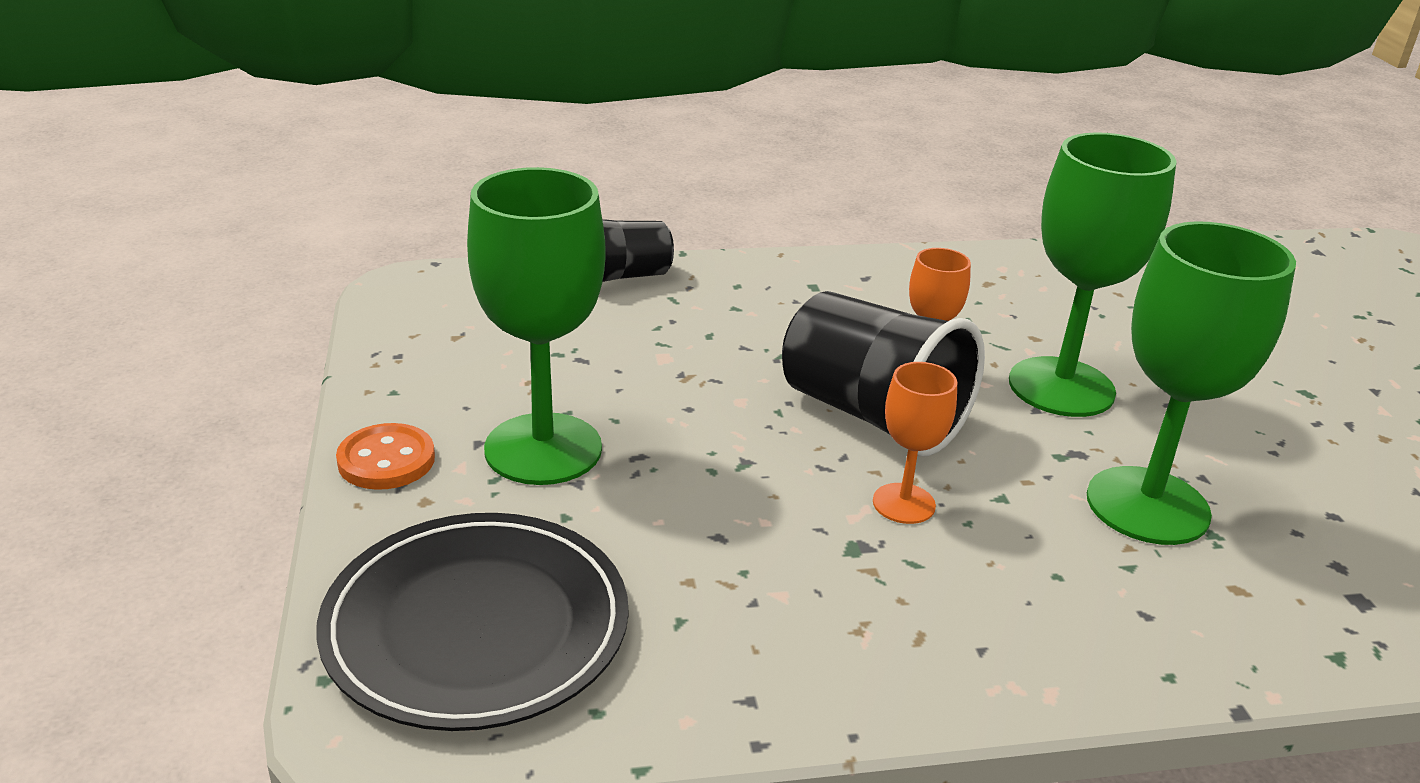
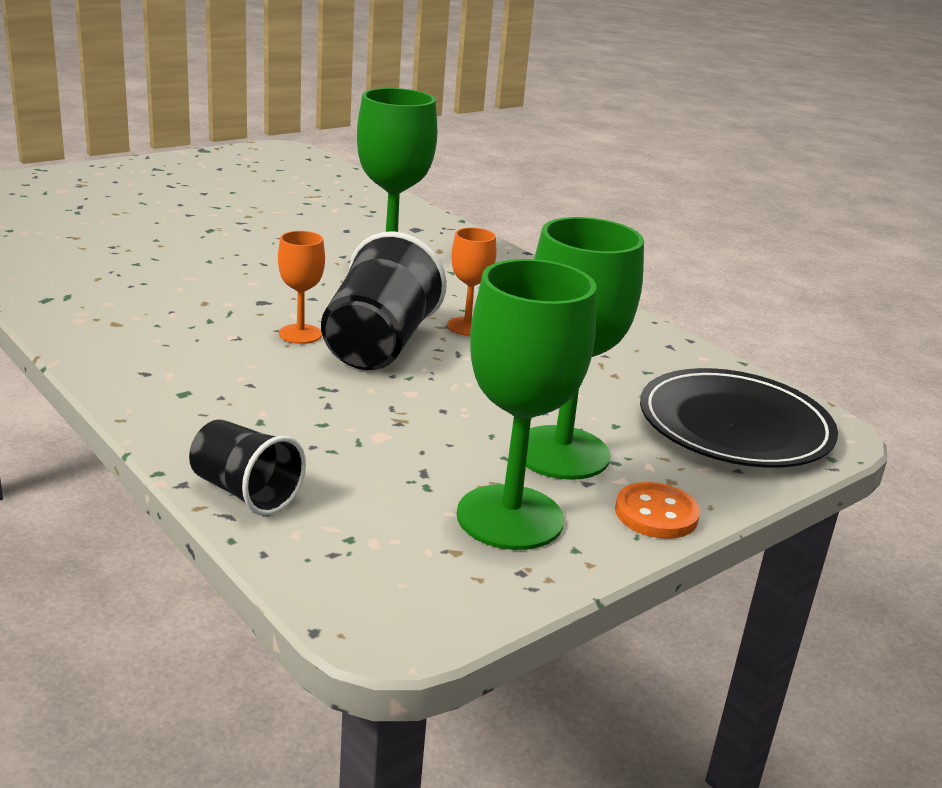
camera: 120 degrees left, 5 degrees down
green goblet [1009,132,1177,417] -> green goblet moved to [457,259,596,550]

